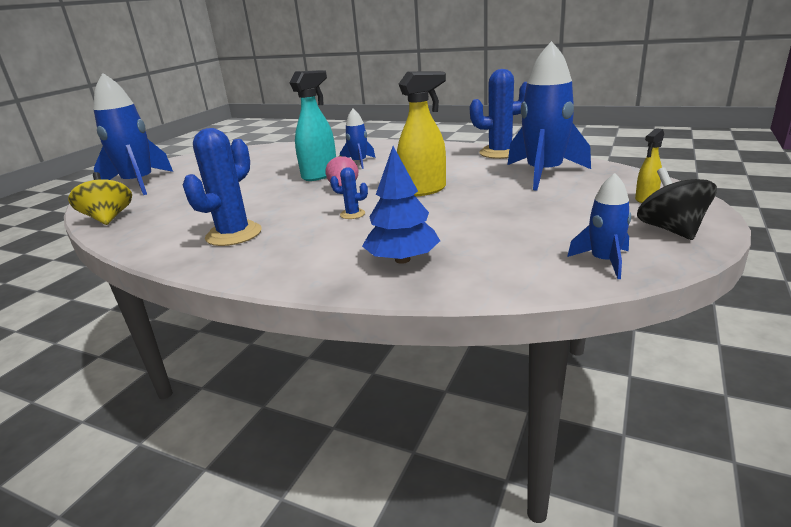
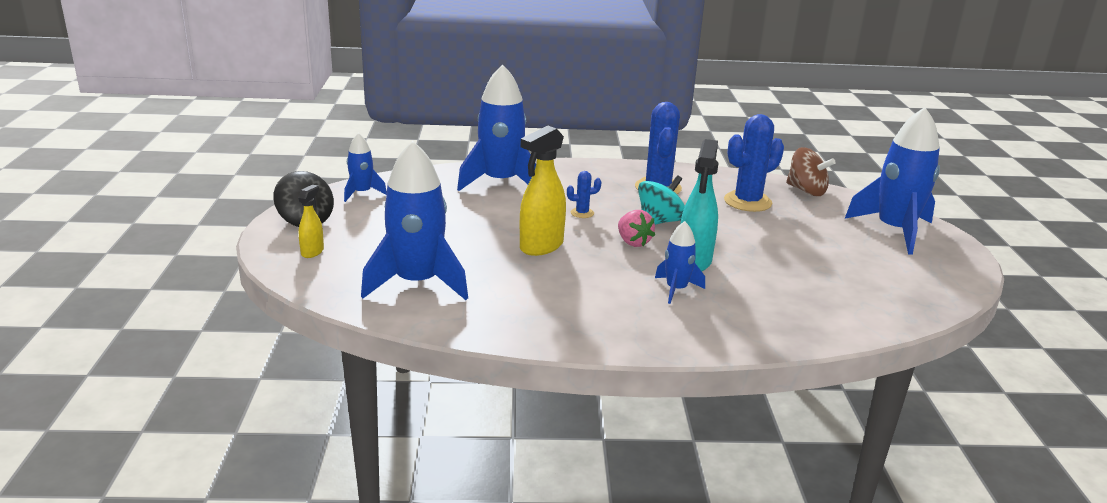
camera: 150 degrees right, 0 degrees up
yellow spinning top [68,172,132,225] -> brown spinning top [786,147,836,196]
blue tree [362,146,440,264] -> blue rocket [457,64,536,191]
blue cactus [470,69,527,159] -> blue cactus moved to [724,114,784,212]
none -> turquoise spinning top [638,175,685,225]

